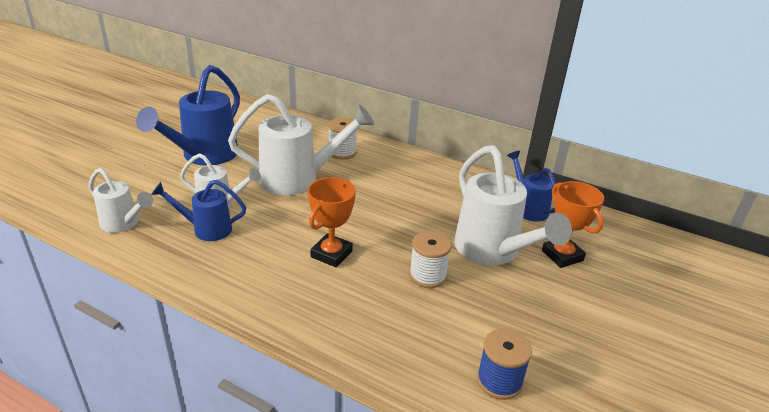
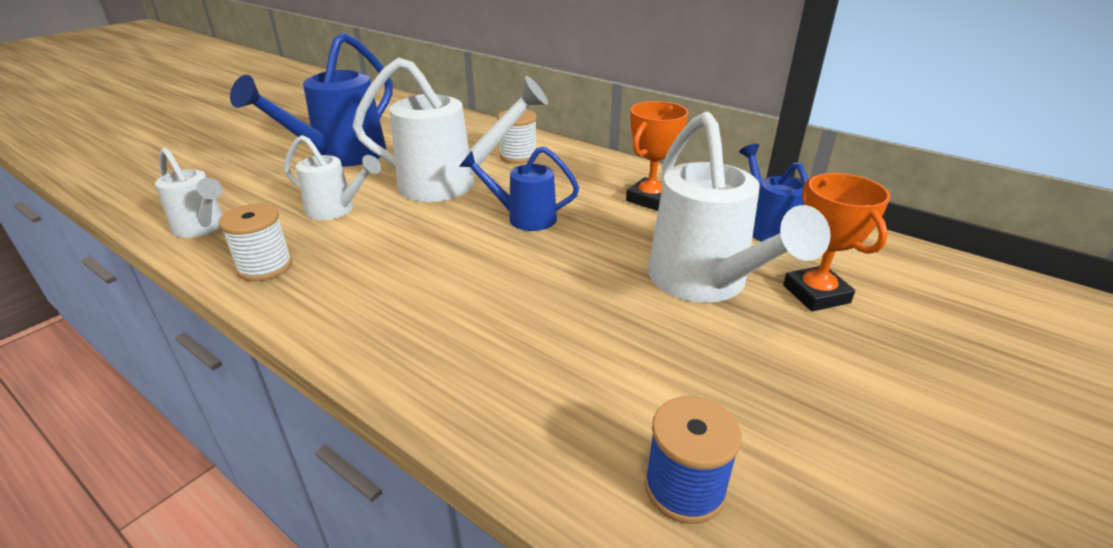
camera: 10 degrees right, 0 degrees up
blue watering can [151,180,246,241] -> blue watering can moved to [459,146,579,231]
orange trophy [308,177,356,267] -> orange trophy moved to [626,101,689,211]
white spool [409,231,452,288] -> white spool moved to [219,204,293,281]

